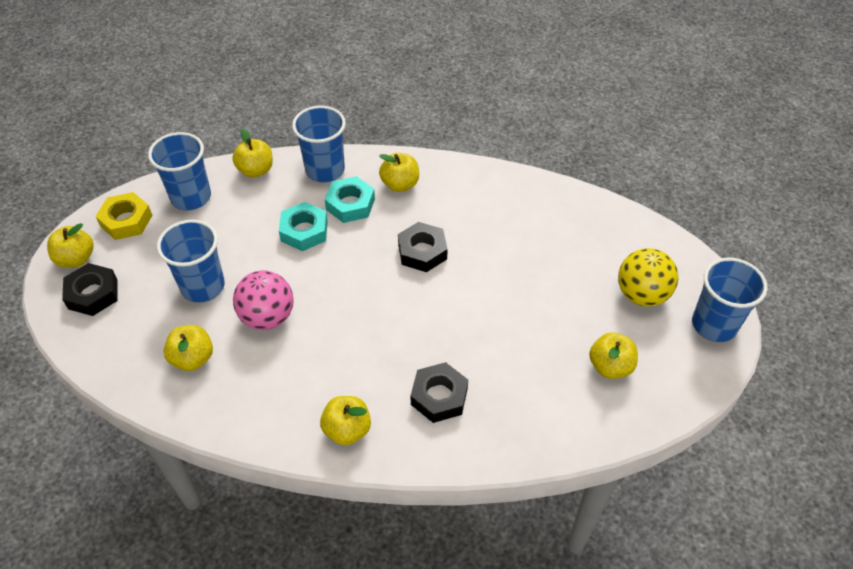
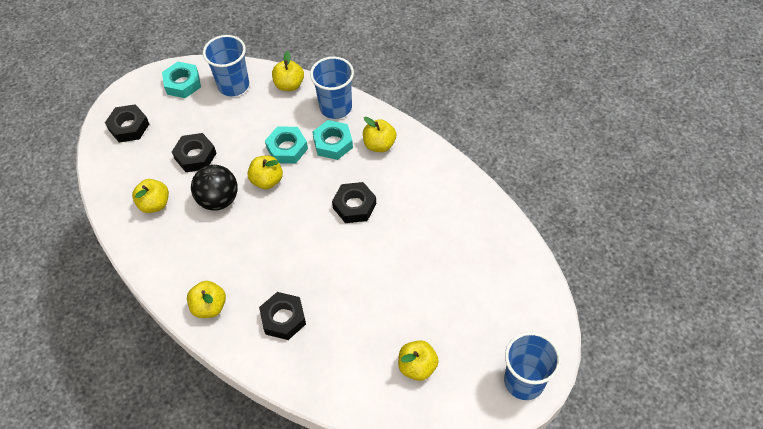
camera: 35 degrees right, 5 degrees up
yellow apple [47,223,94,268] -> yellow apple moved to [247,156,283,189]
yellow nut [96,192,152,240] -> turquoise nut [162,62,201,98]
blue cup [157,220,225,303] -> black nut [172,133,216,172]
pink ball [233,271,294,330] -> black ball [191,165,238,211]
yellow ball [618,248,679,307] -> none

